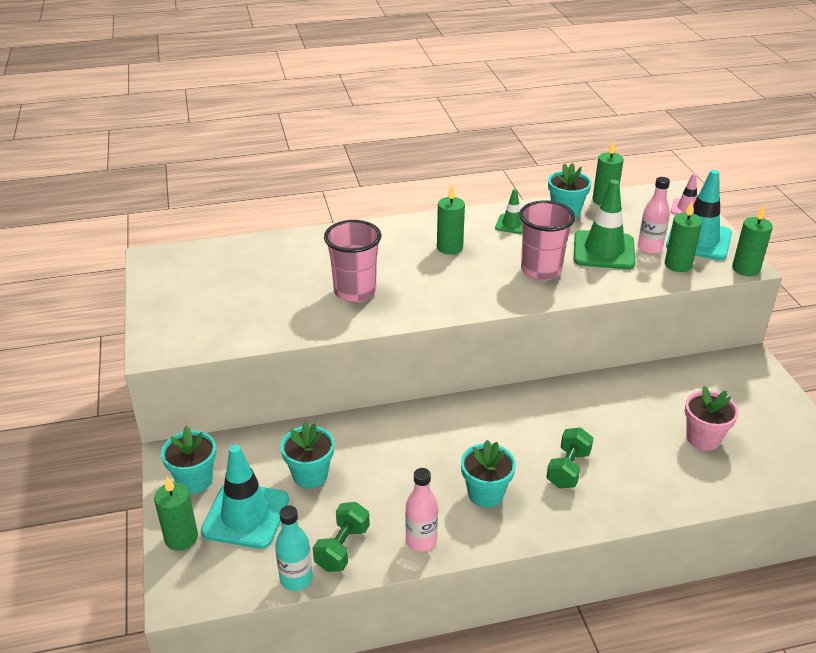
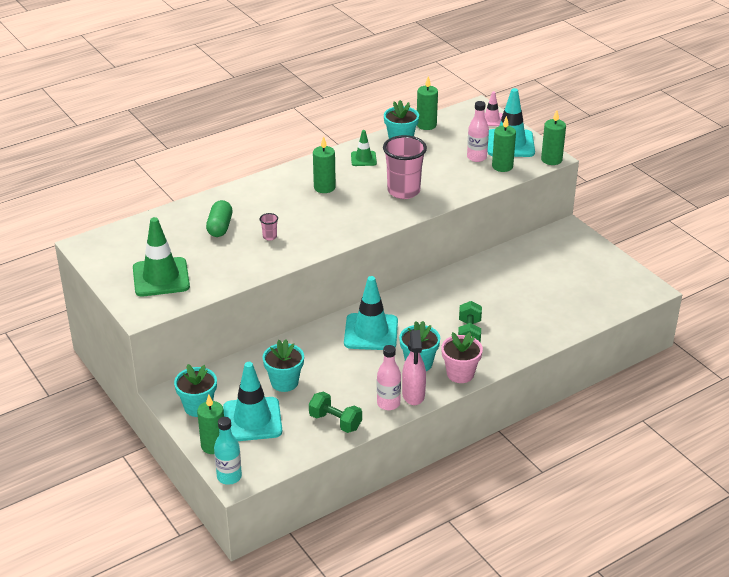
camera: 20 degrees left, 0 degrees up
turquoise bottle [275,506,313,591] -> turquoise bottle moved to [214,417,242,485]
green dumbbell [313,502,370,572] -> green dumbbell turned 60 degrees counterclockwise [309,392,362,433]
pink cup [324,220,382,302] -> pink cup [260,213,278,241], size x0.41
green traffic cone [574,180,636,269] -> green traffic cone moved to [133,217,190,296]
pink flower pot [685,386,739,451] -> pink flower pot moved to [441,332,483,383]
none -> green capsule [206,200,232,237]
none -> turquoise traffic cone [344,276,398,350]
none -> pink spray bottle [402,330,426,405]

